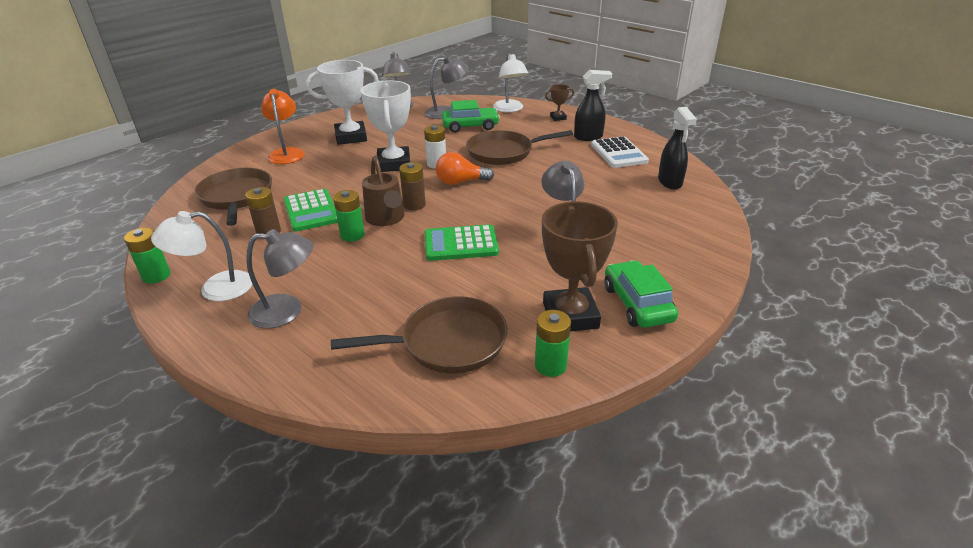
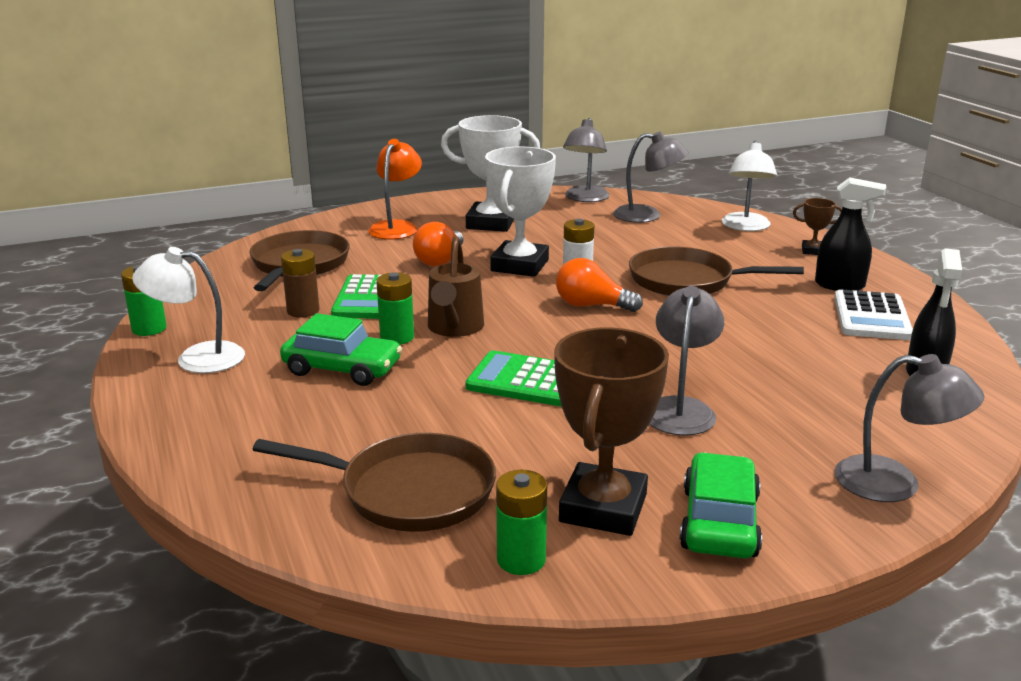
camera: 25 degrees right, 10 degrees down
grey lamp [246,229,314,329] -> grey lamp moved to [834,354,985,502]
brown battery [399,162,426,210] -> none
green car [442,100,500,133] -> green car moved to [280,313,402,386]
none -> orange light bulb [413,222,464,266]

